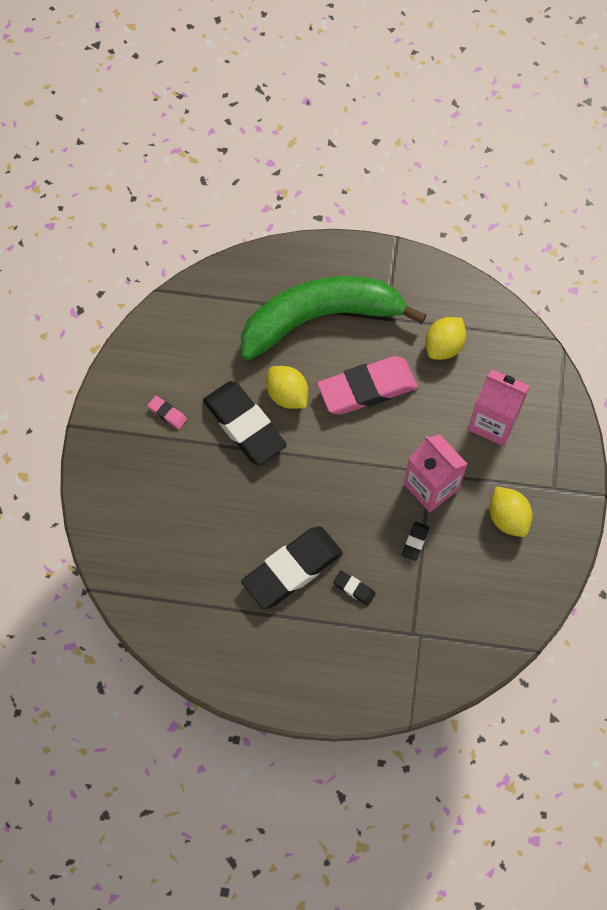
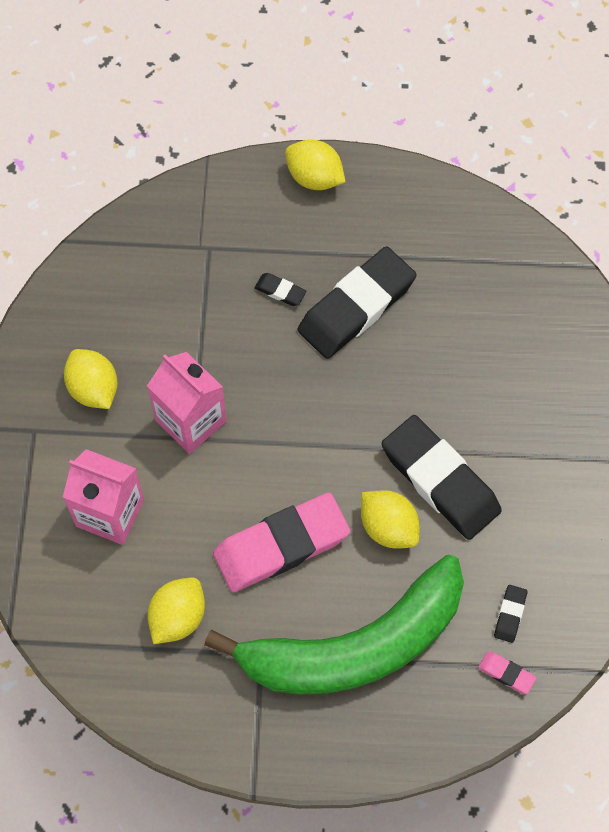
camera: 175 degrees right, 0 degrees up
pink eraser [147,396,187,429] -> pink eraser moved to [478,651,536,694]
black eraser [402,522,429,561] -> black eraser moved to [494,585,527,643]
none -> yellow lemon [285,139,345,190]

